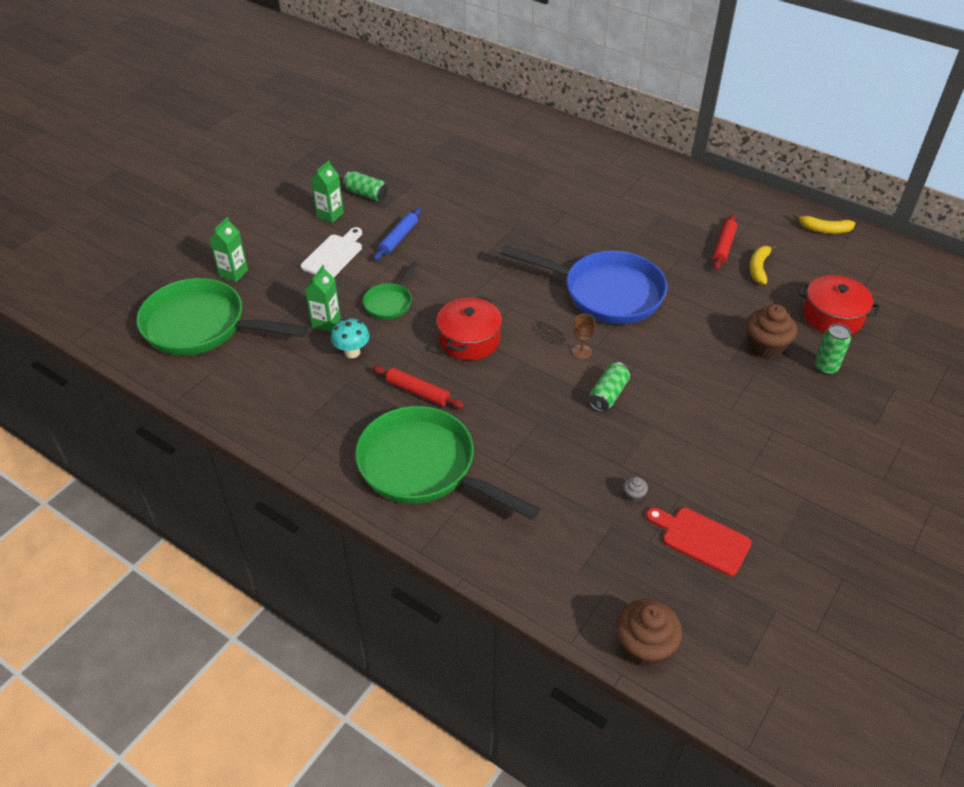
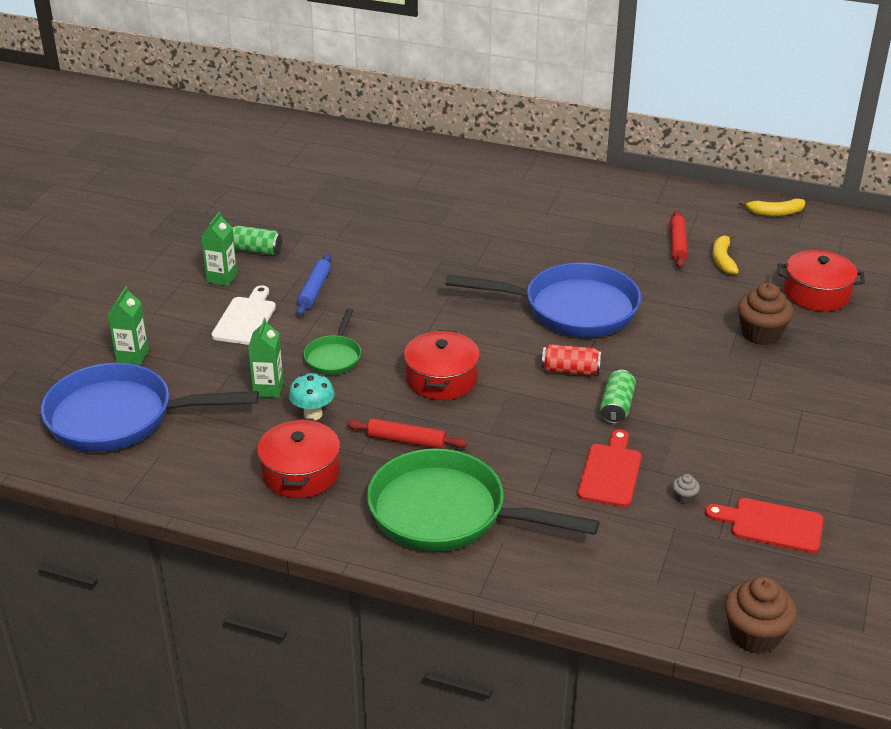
camera: 15 degrees left, 10 degrees down
green pan [136,278,308,356] -> blue pan [41,363,259,452]
brown goblet [572,314,596,359] -> red can [542,344,601,376]
green can [814,324,851,375] -> none
none -> red pot [257,419,340,498]
none -> red cutting board [578,430,642,507]

